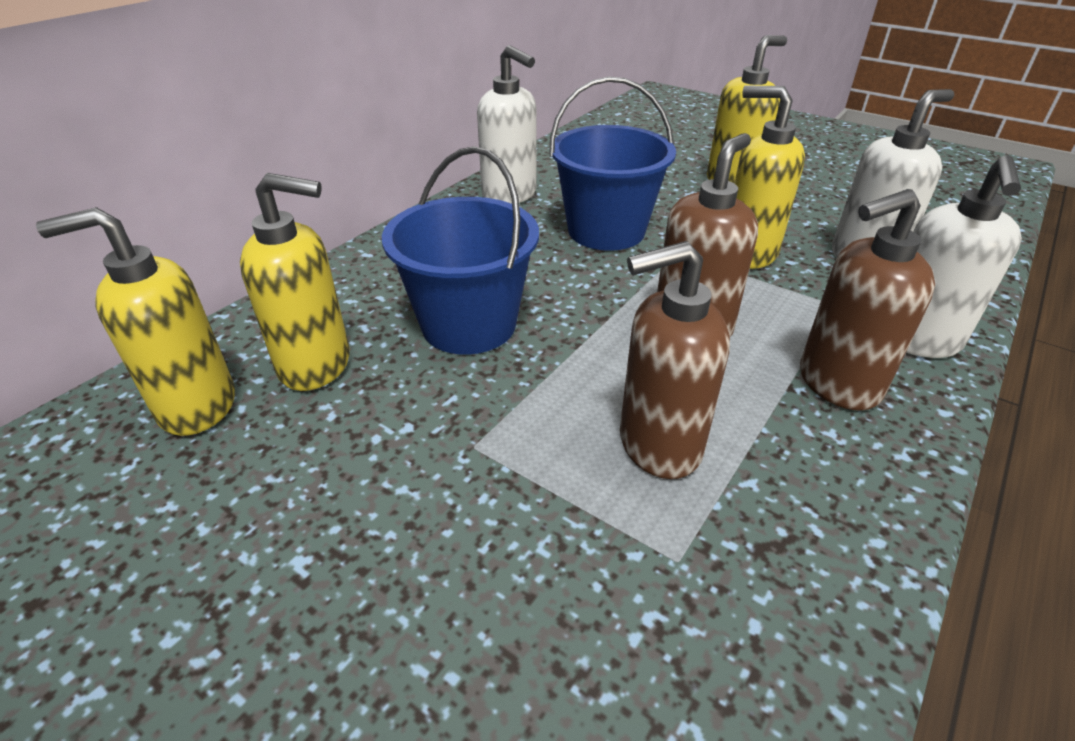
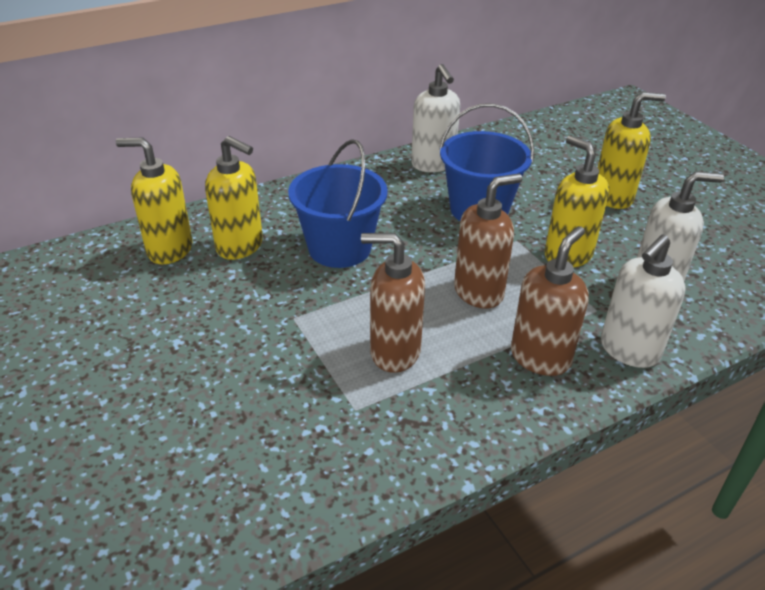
camera: 25 degrees right, 0 degrees up
brown soap dispenser [800,189,935,411] -> brown soap dispenser turned 120 degrees clockwise [511,226,589,376]

